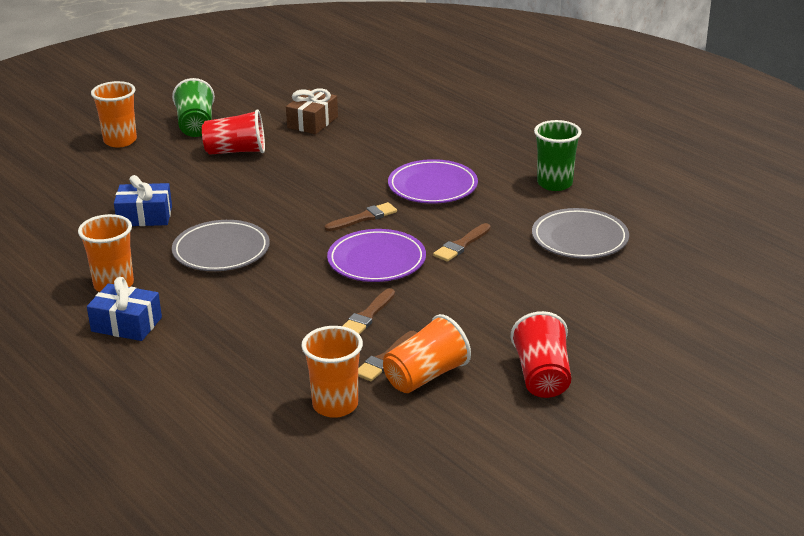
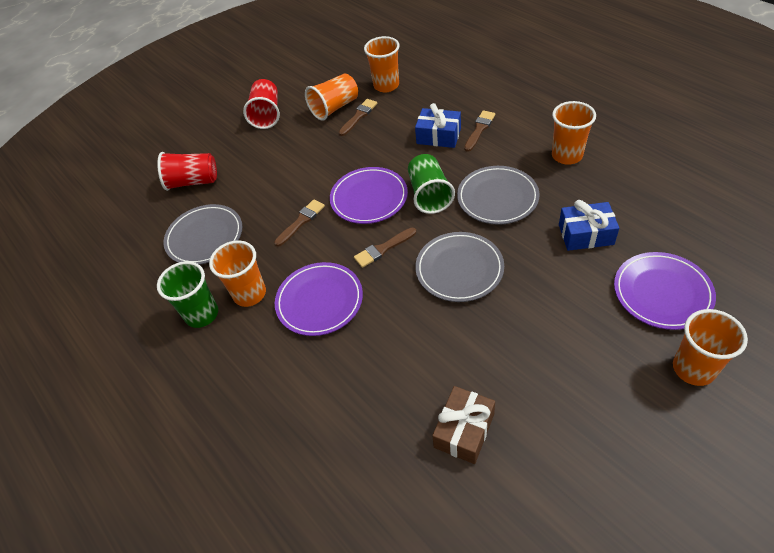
camera: 175 degrees left, 20 degrees up
blue gift [87,277,162,341] -> blue gift moved to [415,103,461,148]
green cup [172,78,215,137] -> green cup moved to [408,154,455,214]
red cup [202,109,265,155] -> red cup moved to [157,152,217,191]
brown brush [343,288,395,335] -> brown brush moved to [464,110,495,152]
none -> orange cup [209,241,266,307]
none -> grey plate [415,232,504,302]
none -> purple plate [614,252,716,330]

